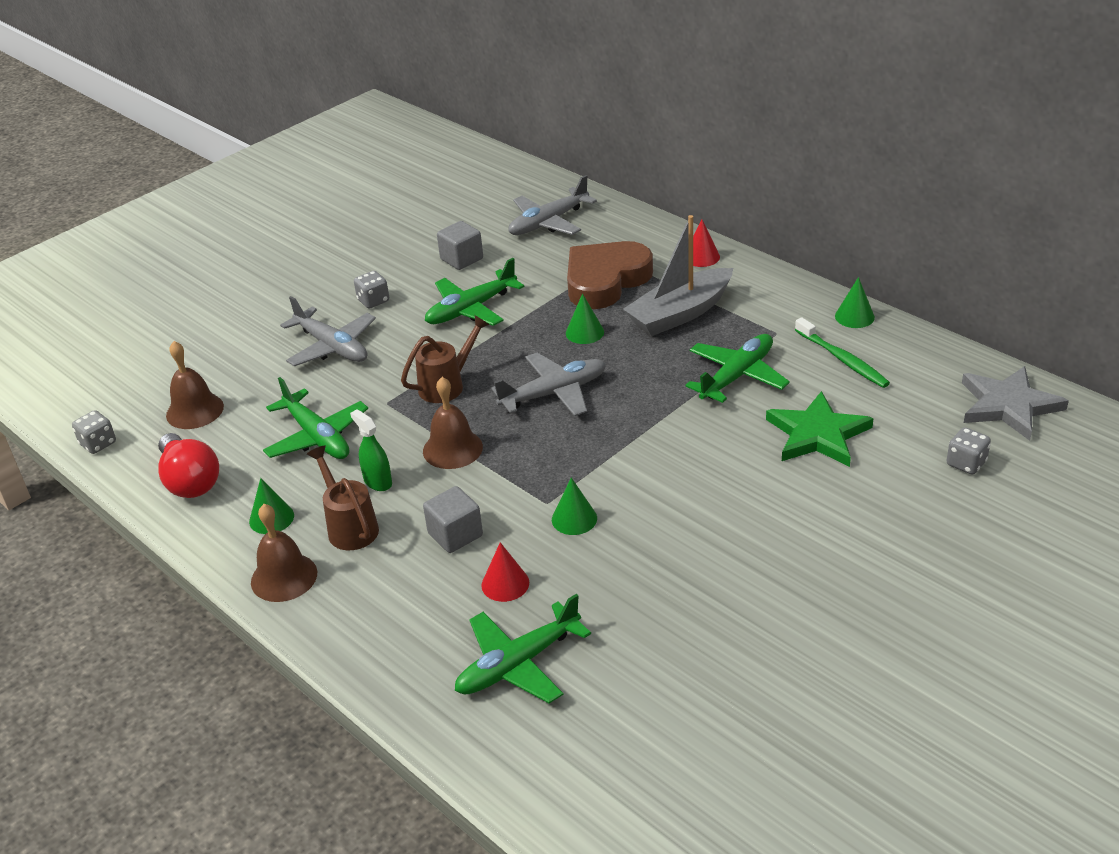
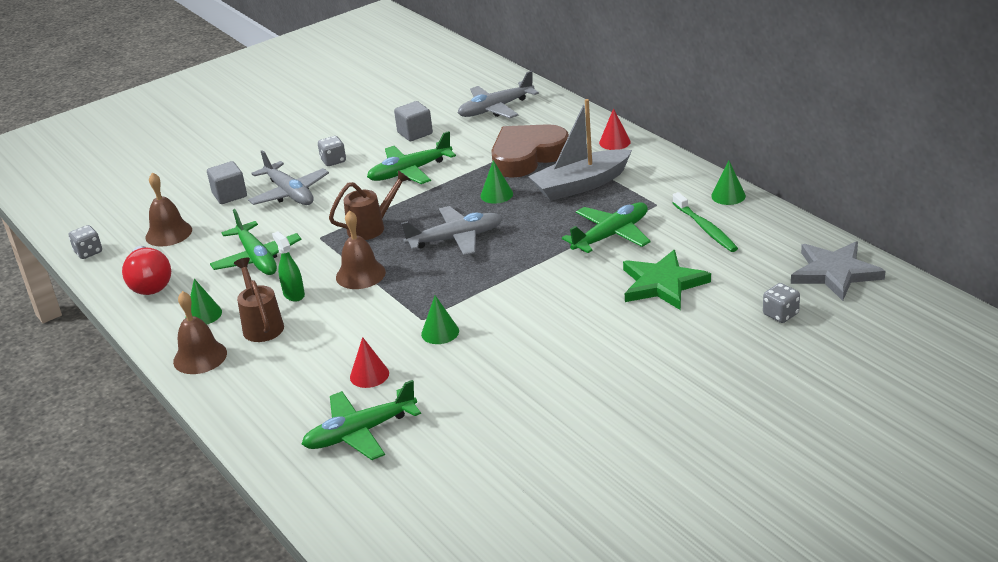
camera: 10 degrees right, 5 degrees down
grey cube [423,486,483,553] -> grey cube moved to [207,161,247,204]

